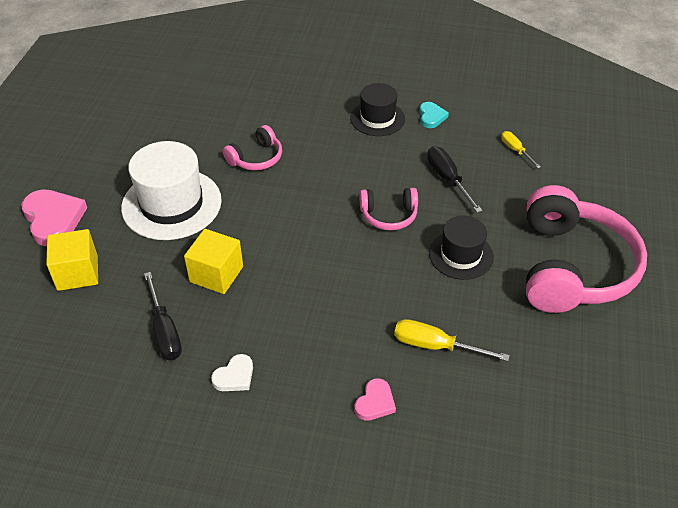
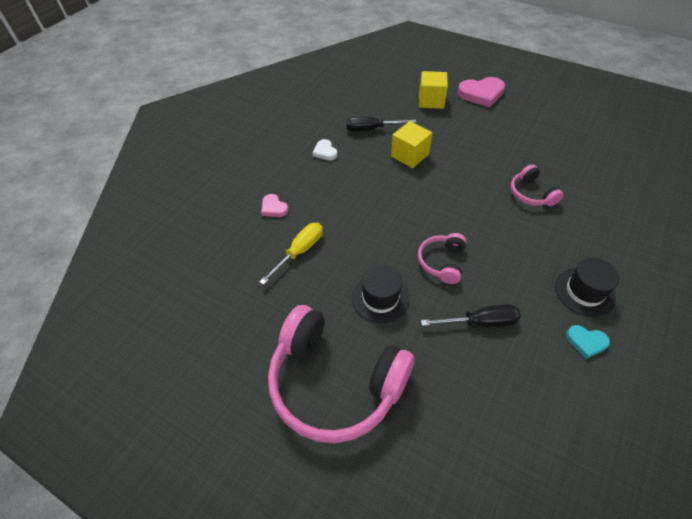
camera: 110 degrees right, 5 degrees up
white hat [121,141,222,240] -> none
yellow screwdriver [501,131,541,168] -> none

